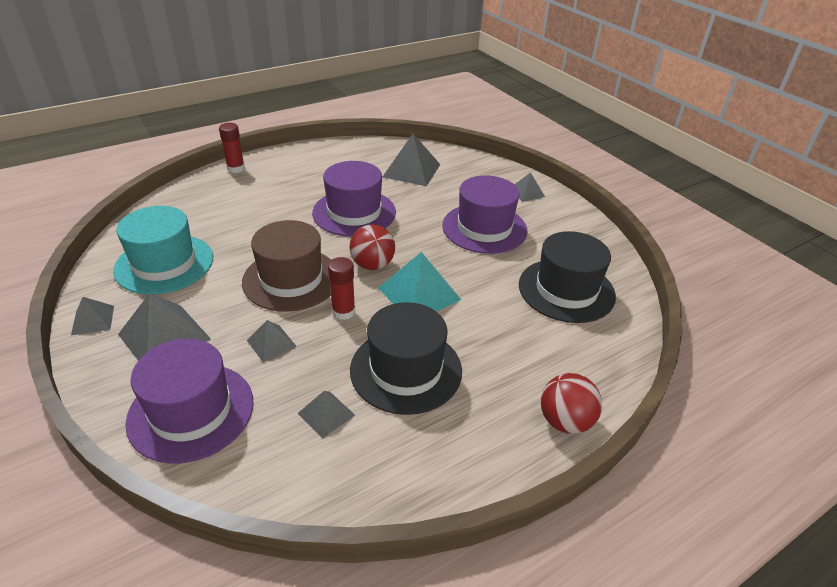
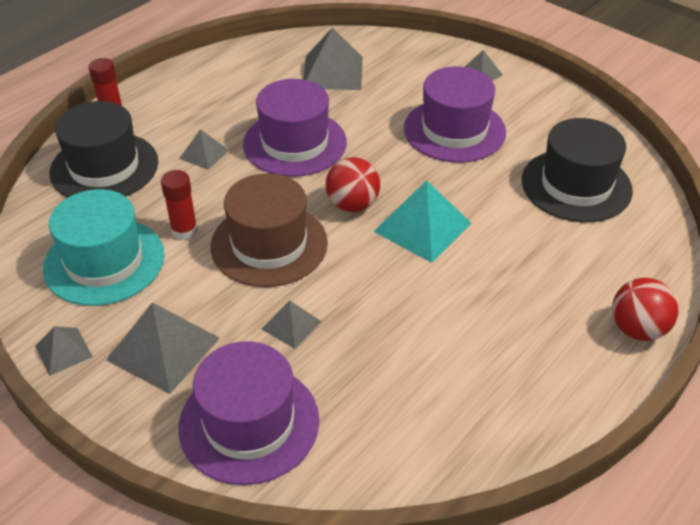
camera: 15 degrees left, 5 degrees up
grey pyramid [298,391,355,438] -> grey pyramid moved to [179,129,228,170]
red glue stick [328,257,355,320] -> red glue stick moved to [161,170,198,240]
black hat [350,302,462,415] -> black hat moved to [49,101,158,198]

